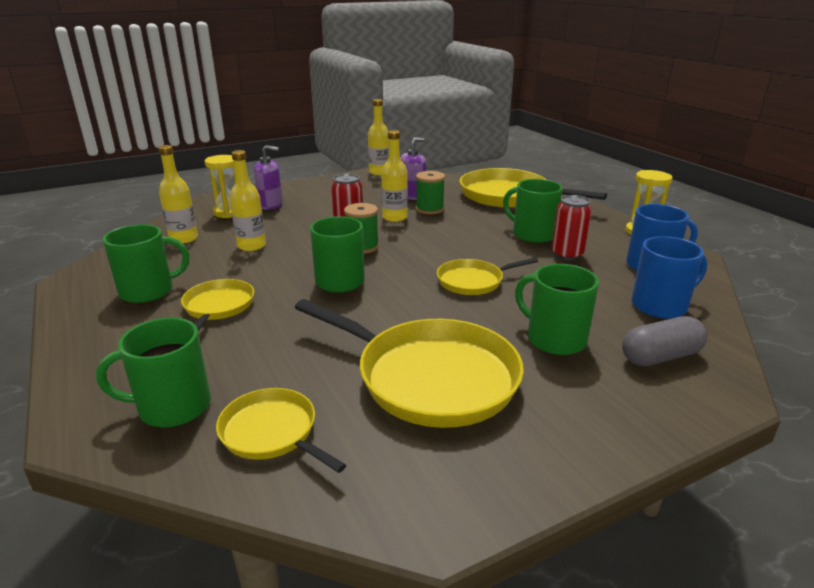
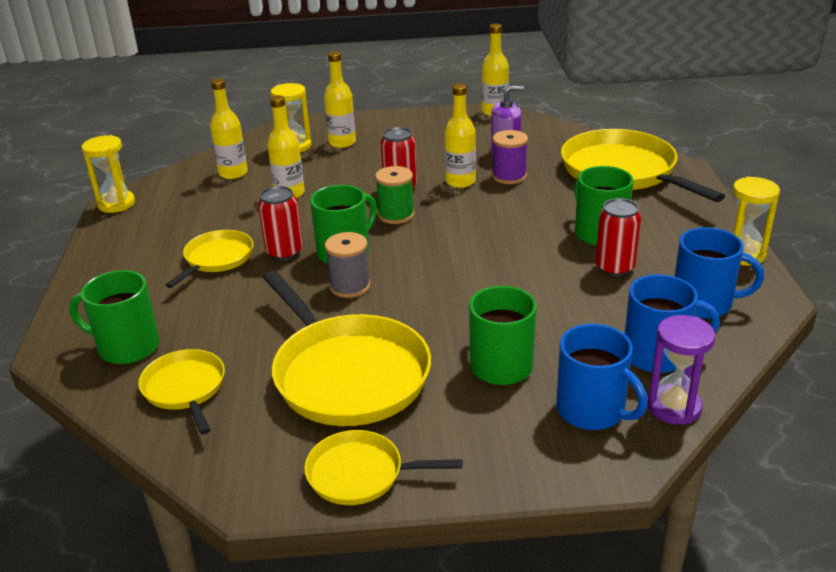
camera: 25 degrees right, 5 degrees up
green mug [103,224,189,303] -> none
purple soap dispenser [254,145,283,210] -> yellow bottle [324,51,356,148]
green spool [416,171,445,214] -> purple spool [492,130,528,184]
yellow pan [437,258,538,295] -> yellow pan moved to [304,430,463,505]
grey capsule [622,316,707,366] -> blue mug [556,324,648,430]
none -> yellow hourglass [81,135,135,213]
none -> red can [258,186,303,261]
none -> grey spool [325,232,371,298]
none -> purple hourglass [648,315,715,425]

